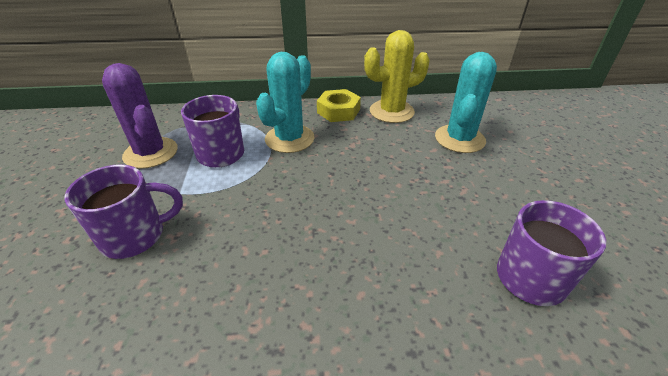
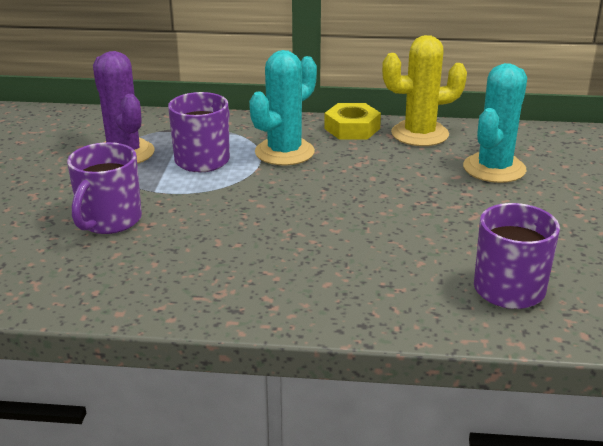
camera: 10 degrees right, 10 degrees down
purple mug [65,165,183,259] -> purple mug turned 120 degrees clockwise [67,142,142,234]

